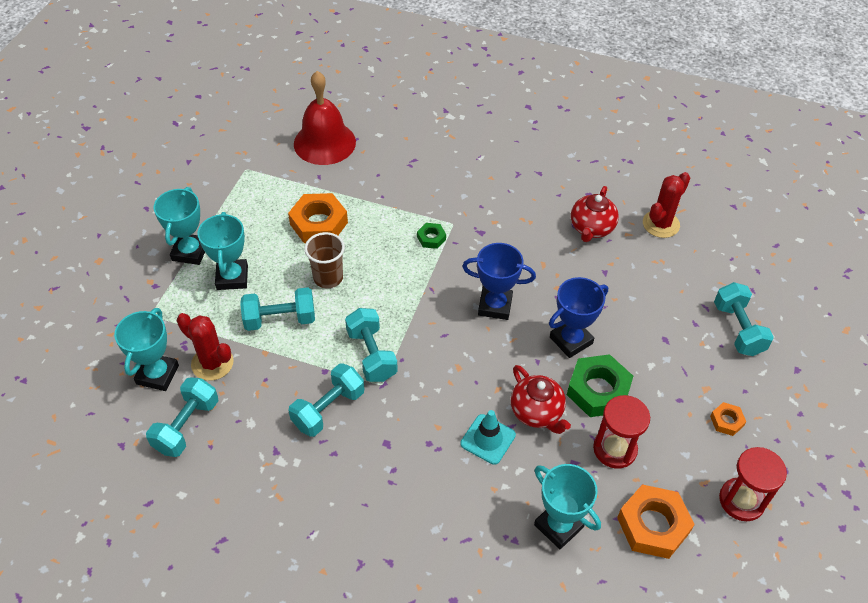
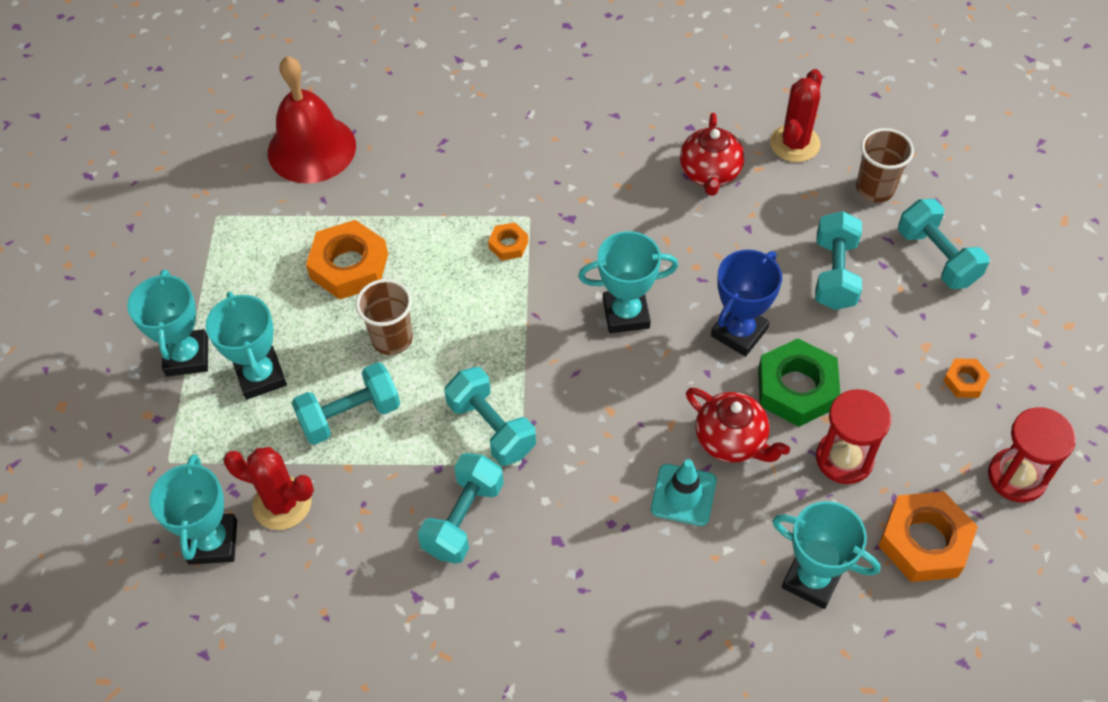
camera: 15 degrees left, 5 degrees up
turquoise dumbbell [146,377,218,457] -> turquoise dumbbell moved to [815,211,862,310]
green nut [417,223,446,249] -> orange nut [488,223,528,260]
blue trophy [462,243,536,320] -> turquoise trophy [578,231,678,333]
none -> brown cup [856,128,914,203]

